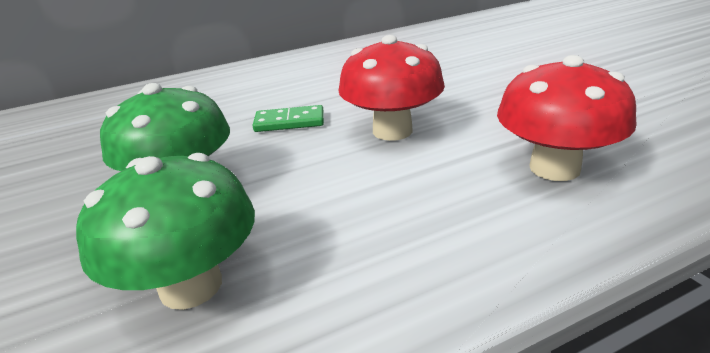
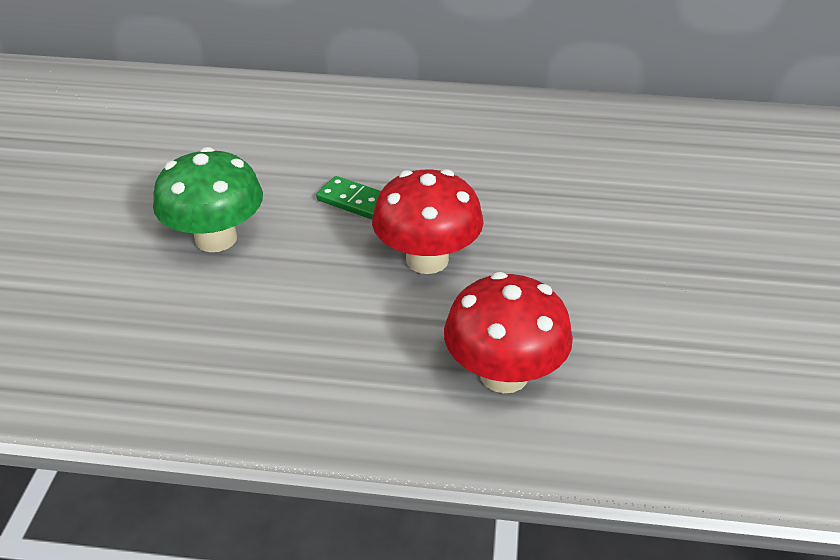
camera: 30 degrees right, 10 degrees up
green mushroom [76,153,255,310] -> none

